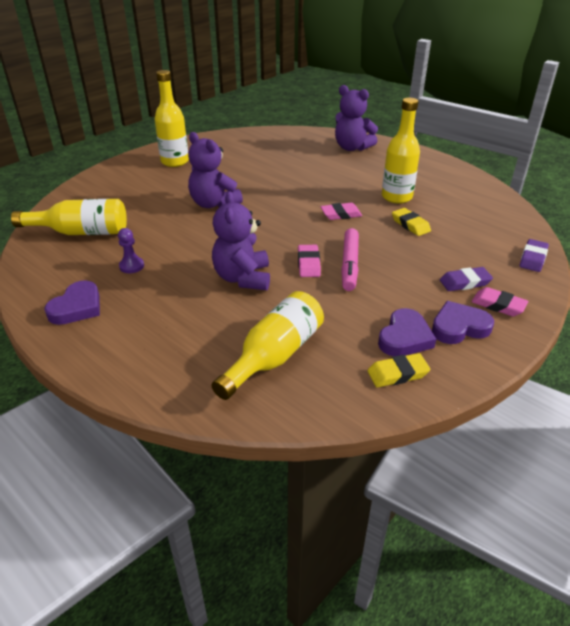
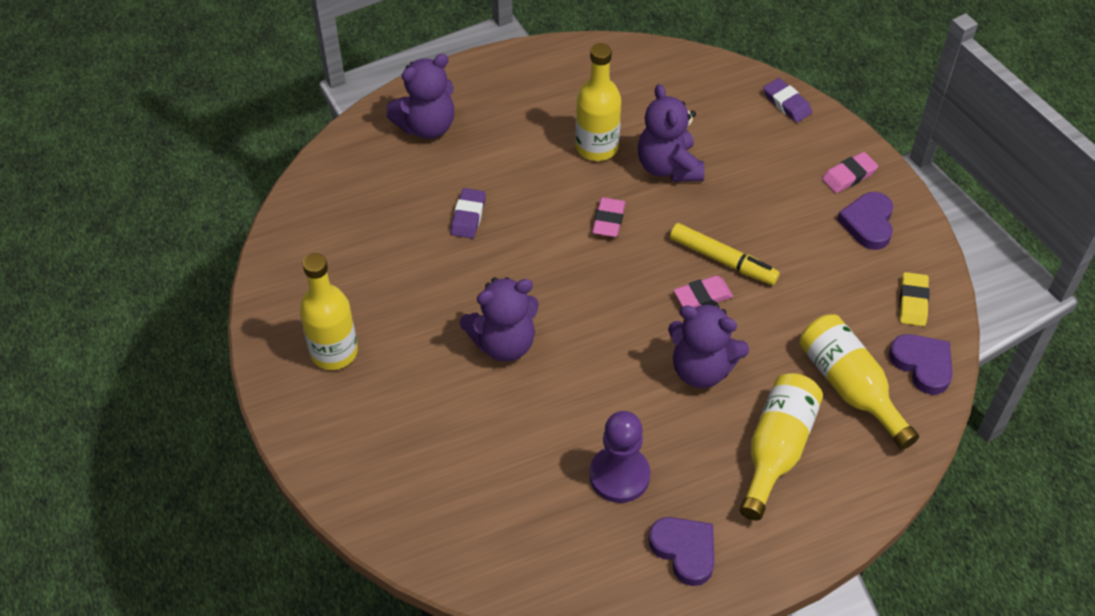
camera: 65 degrees left, 15 degrees up
yellow bottle [11,199,127,235] -> yellow bottle moved to [739,373,823,521]
purple pawn [118,228,144,273] -> purple pawn [589,411,650,503], size x1.83
pink eraser [298,245,321,277] -> pink eraser turned 45 degrees counterclockwise [674,276,733,308]
pink marker [341,228,359,291] -> yellow marker [670,223,780,285]
purple heart [378,308,436,356] -> purple heart moved to [889,334,953,395]
yellow eraser [392,208,431,236] -> purple teddy bear [638,84,705,182]
purple eraser [440,267,493,291] -> purple eraser moved to [450,188,486,239]

